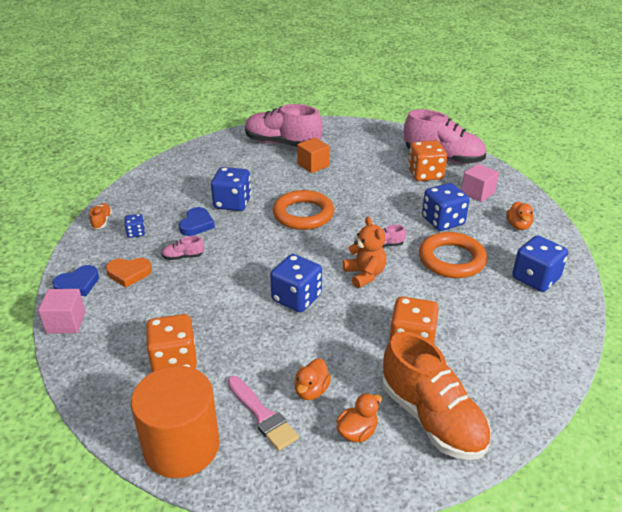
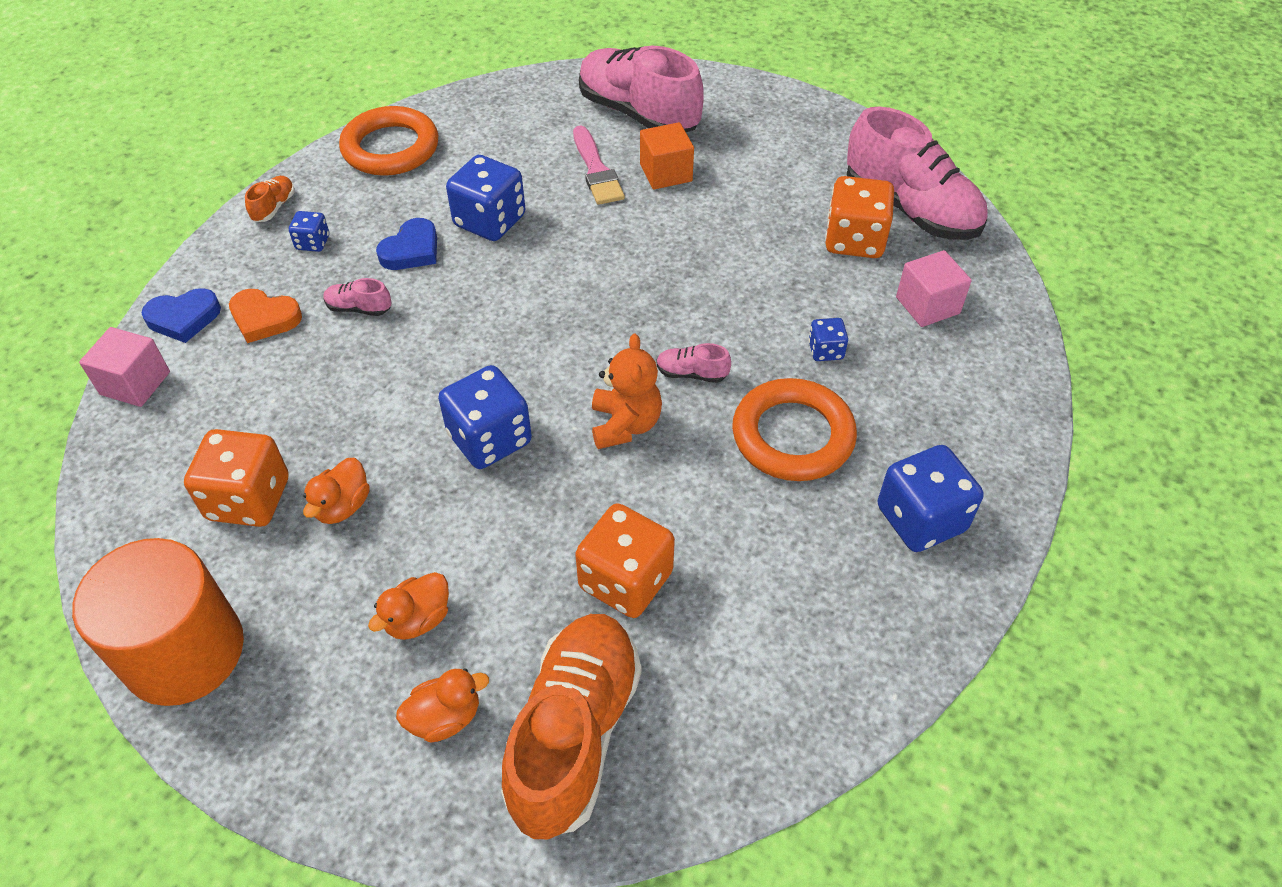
camera: 20 degrees right, 15 degrees up
pink brush [228,376,299,451] -> pink brush moved to [573,125,625,205]
orange ring [273,190,334,230] -> orange ring moved to [339,106,438,176]
orange shoe [382,332,491,460] -> orange shoe turned 150 degrees counterclockwise [501,614,641,839]
blue dice [422,183,470,231] -> blue dice [808,318,848,361], size x0.51
orange duck [506,201,534,230] -> orange duck moved to [303,458,370,524]

